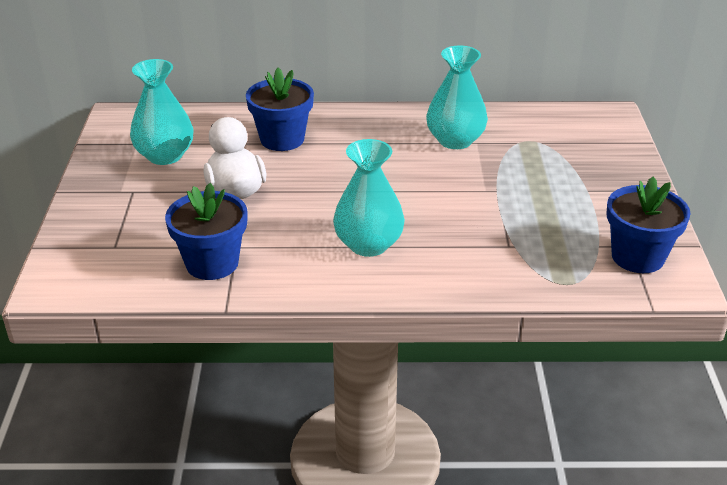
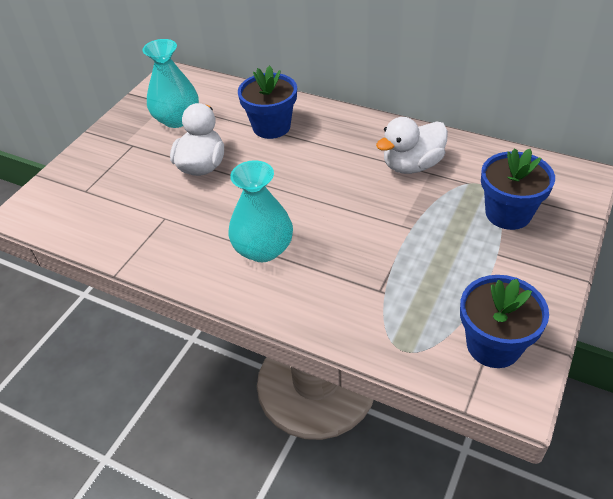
camera: 30 degrees right, 10 degrees up
blue flower pot [165,183,248,280] -> blue flower pot moved to [481,148,555,230]
turquoise vase [426,46,488,149] -> white duck [376,117,448,174]

